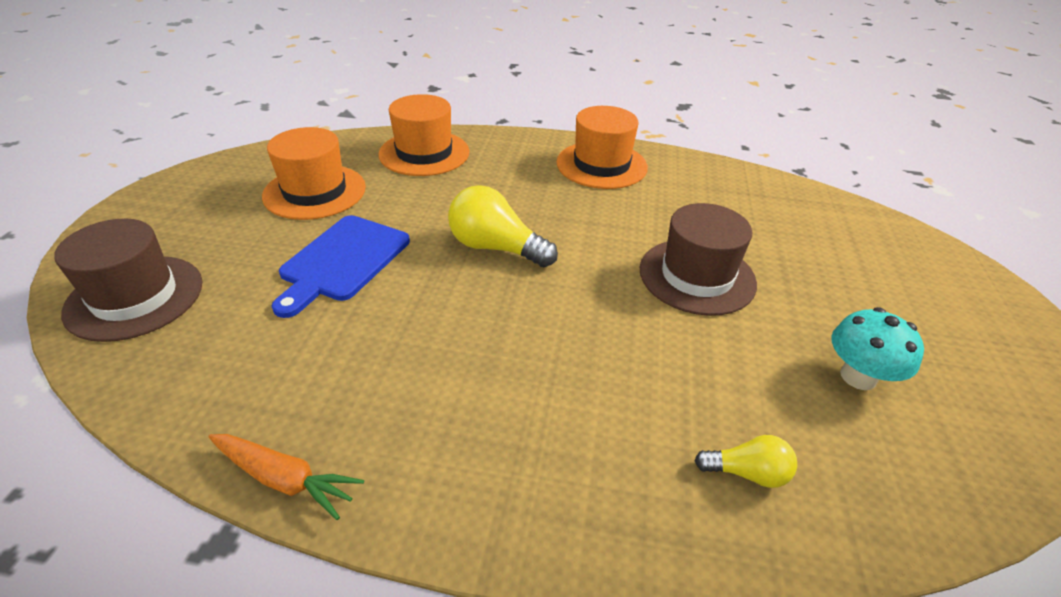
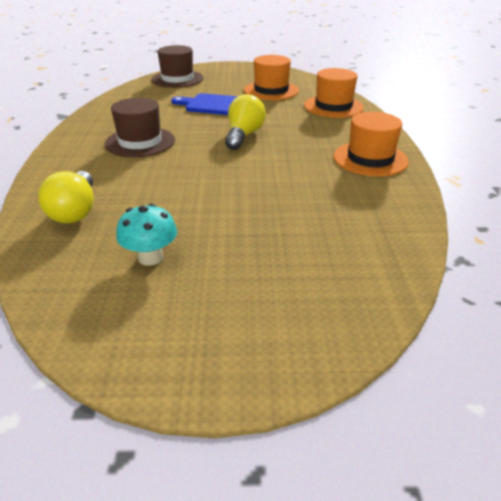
camera: 80 degrees right, 5 degrees down
orange carrot [208,434,364,520] -> none
brown hat [640,203,757,316] -> brown hat moved to [105,98,175,157]
yellow light bulb [695,435,797,488] -> yellow light bulb [38,171,94,223], size x1.78

